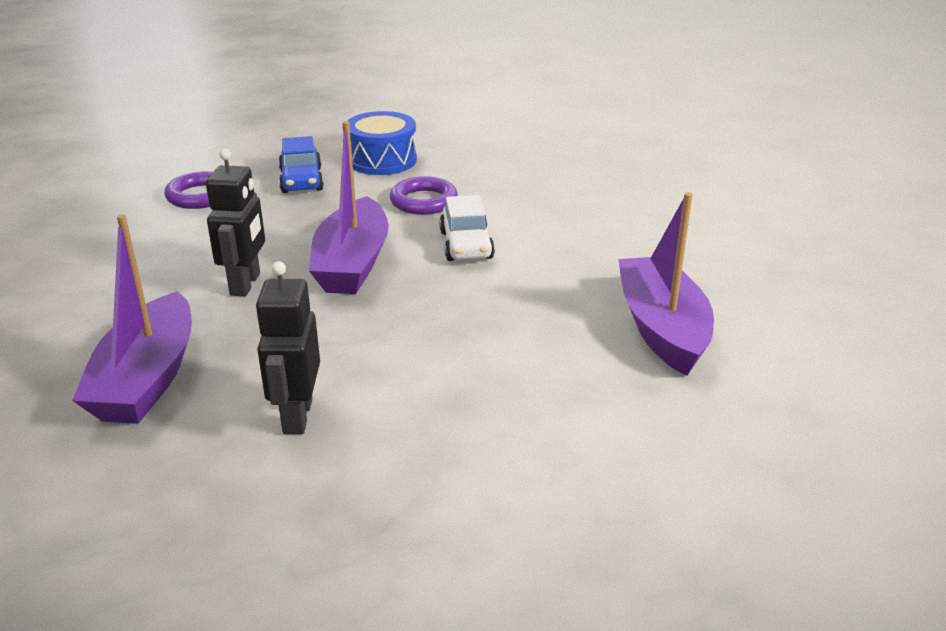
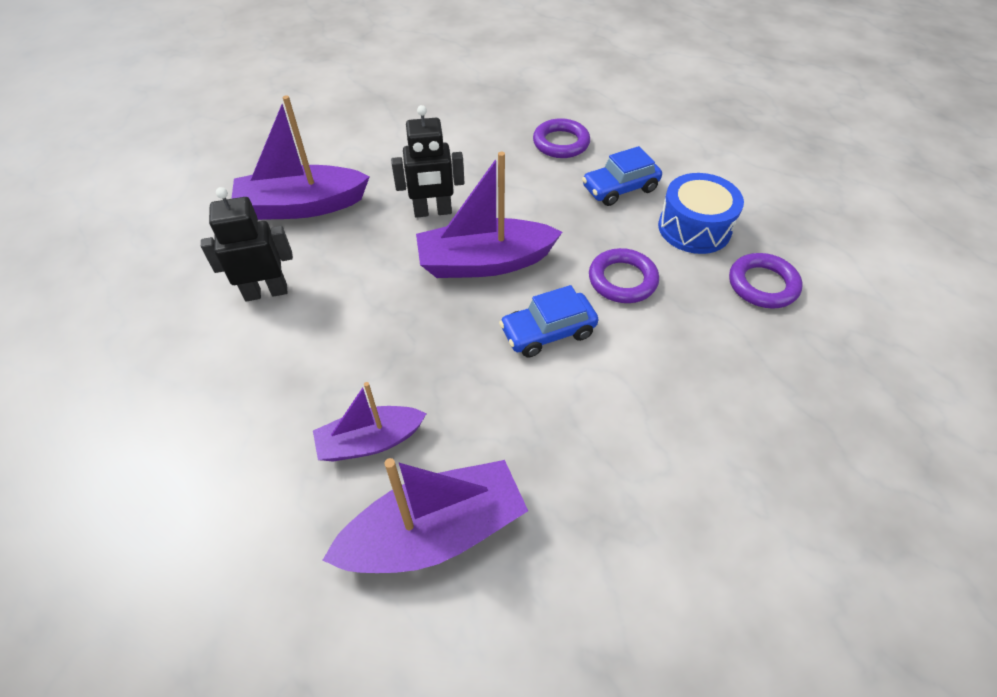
camera: 75 degrees right, 20 degrees up
white car [439,195,495,261] -> blue car [499,285,598,357]
none -> purple boat [313,382,427,462]
none -> purple ring [729,253,803,309]

